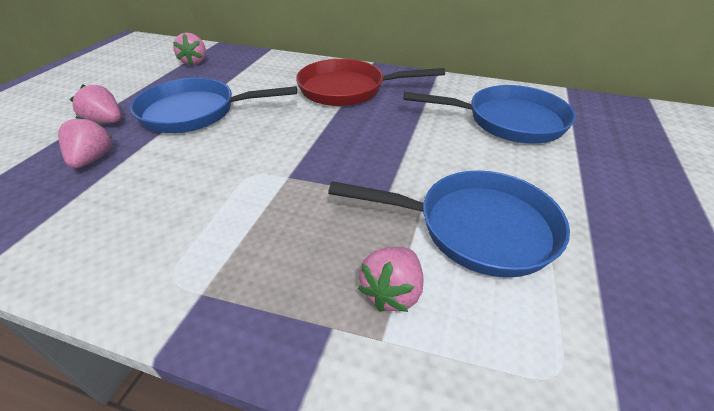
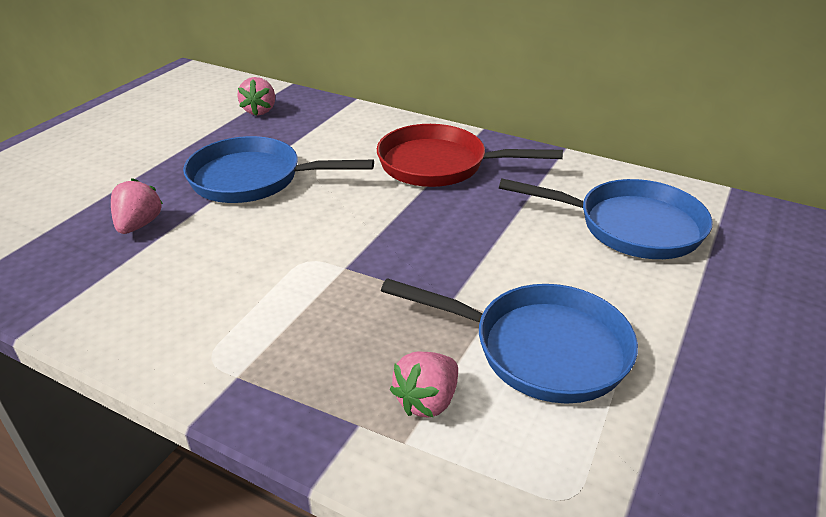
camera: 10 degrees right, 5 degrees down
pink strawberry [70,84,121,124] -> none

